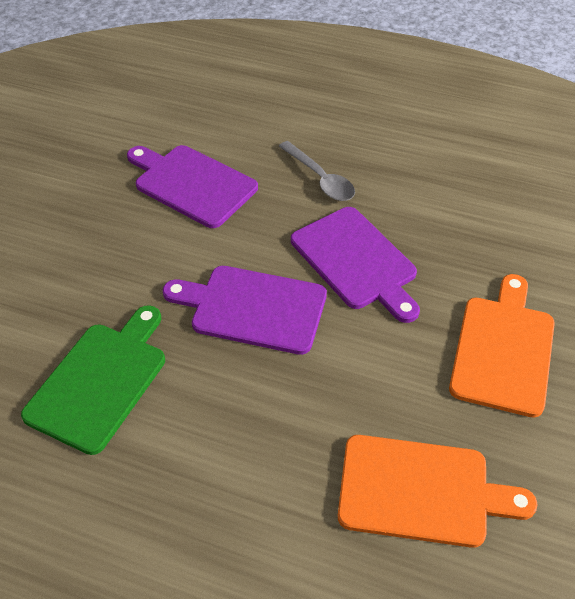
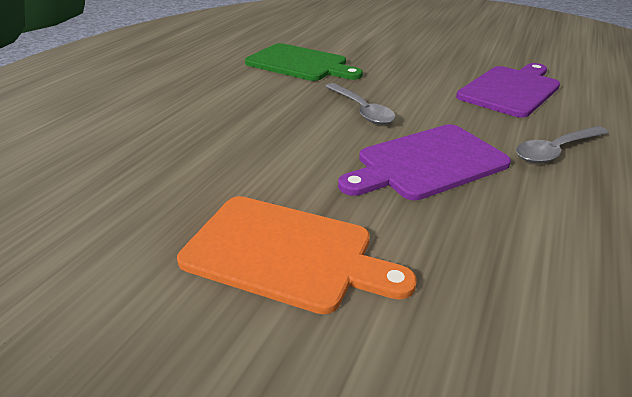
camera: 95 degrees right, 15 degrees down
purple cutting board [163,266,327,355] -> grey spoon [325,83,396,125]
orange cutting board [338,435,537,548] -> none

